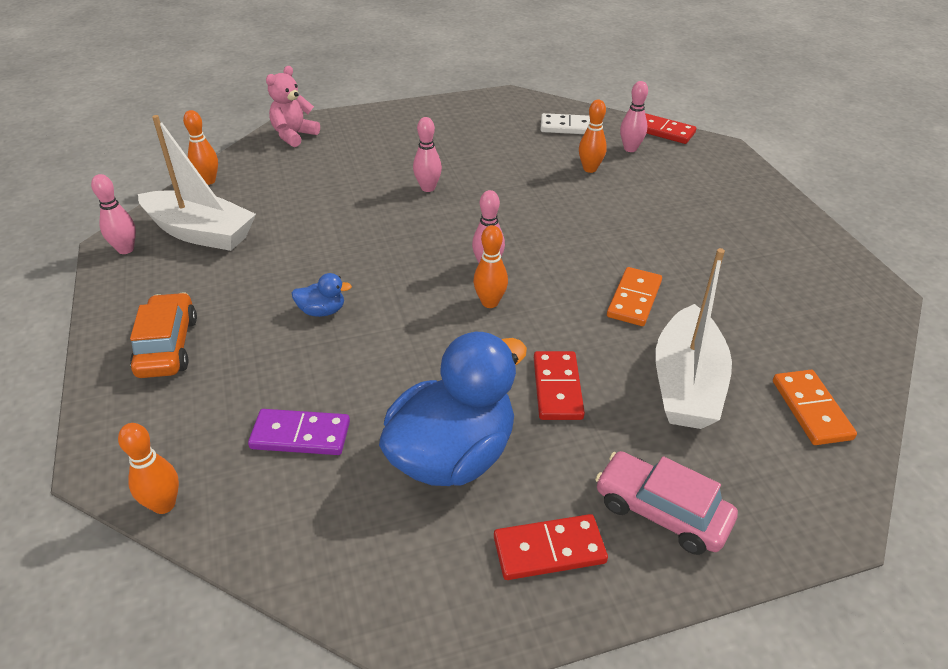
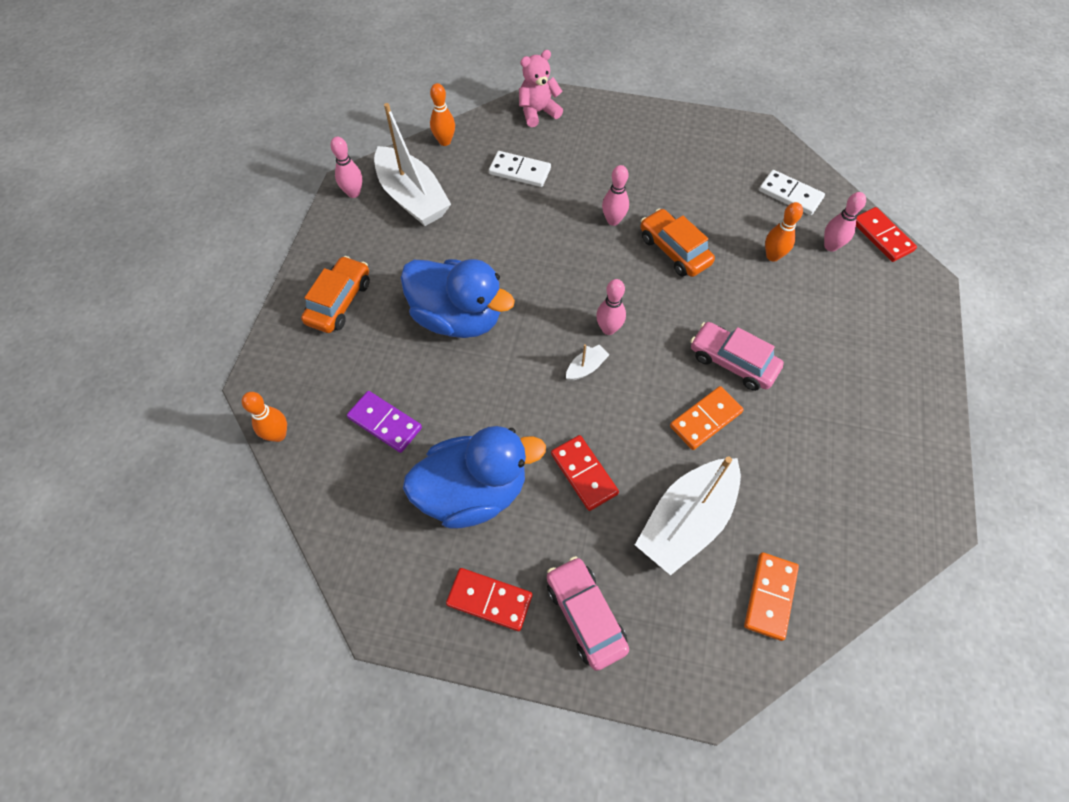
camera: 30 degrees right, 20 degrees up
blue duck [292,273,352,317] -> blue duck [401,259,515,338], size x2.45
orange bowling pin [473,225,508,308] -> white boat [566,344,610,381]
red domino [534,351,585,420] -> red domino turned 60 degrees counterclockwise [551,435,619,511]
none -> white domino [489,151,551,187]
none -> orange car [640,208,715,277]
none -> pink car [690,322,784,391]

